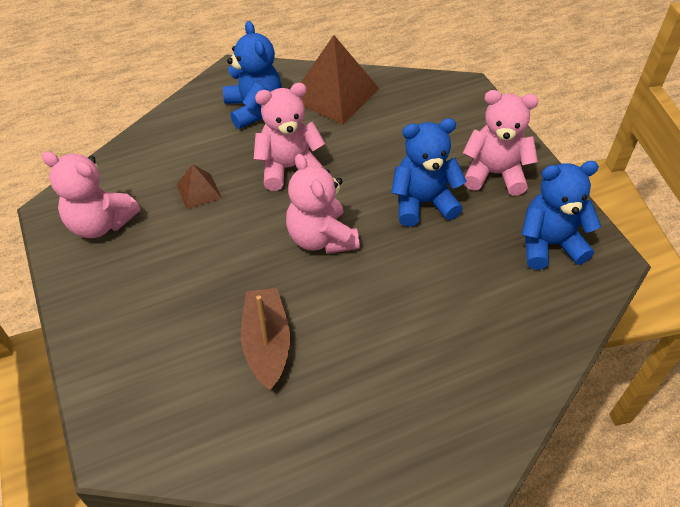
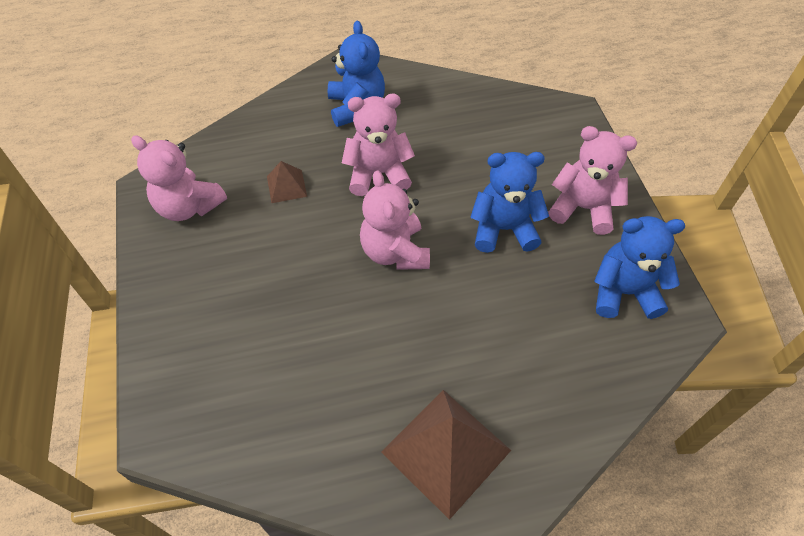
camera: 10 degrees right, 5 degrees up
brown boat [241,288,290,390] -> none
brown pyramid [301,35,379,125] -> brown pyramid moved to [381,390,511,520]

